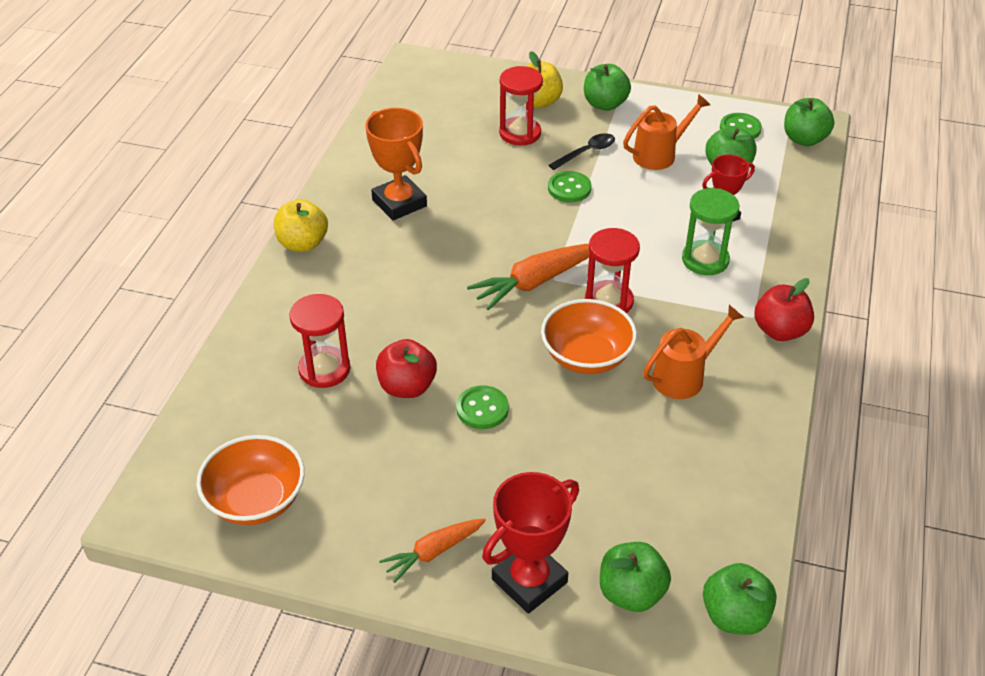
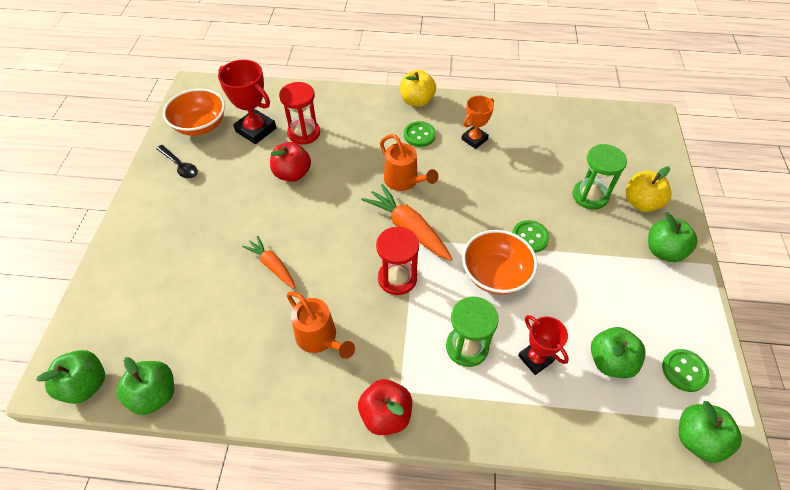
camera: 80 degrees right, 10 degrees up
orange trophy [365,108,427,220] -> orange trophy [461,96,494,149], size x0.64
orange carrot [379,518,486,583] -> orange carrot moved to [242,235,296,288]
green button [456,385,509,429] -> green button moved to [404,121,436,147]
red trophy [482,472,579,613] -> red trophy moved to [218,60,276,144]
red hourglass [499,66,543,146] -> green hourglass [573,144,627,210]
orange bowl [541,299,637,374] -> orange bowl moved to [462,230,538,295]
black spoon [549,133,615,170] -> black spoon moved to [156,145,198,179]
green apple [600,542,671,612] -> green apple moved to [117,357,174,415]
orange watering can [623,94,710,170] -> orange watering can moved to [380,134,438,191]

